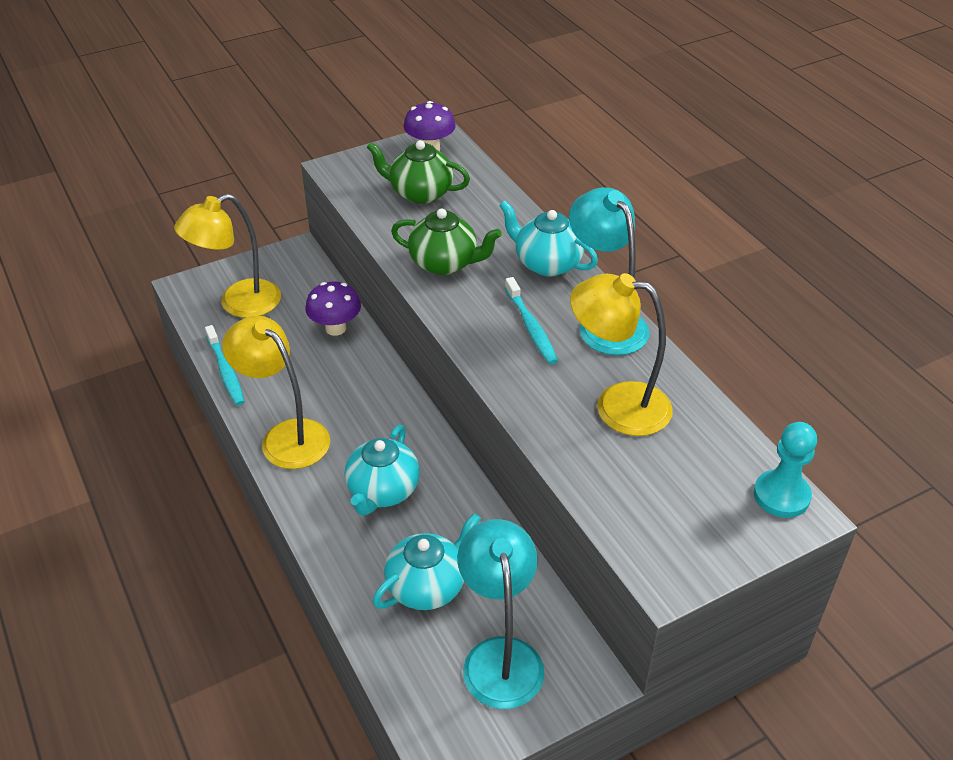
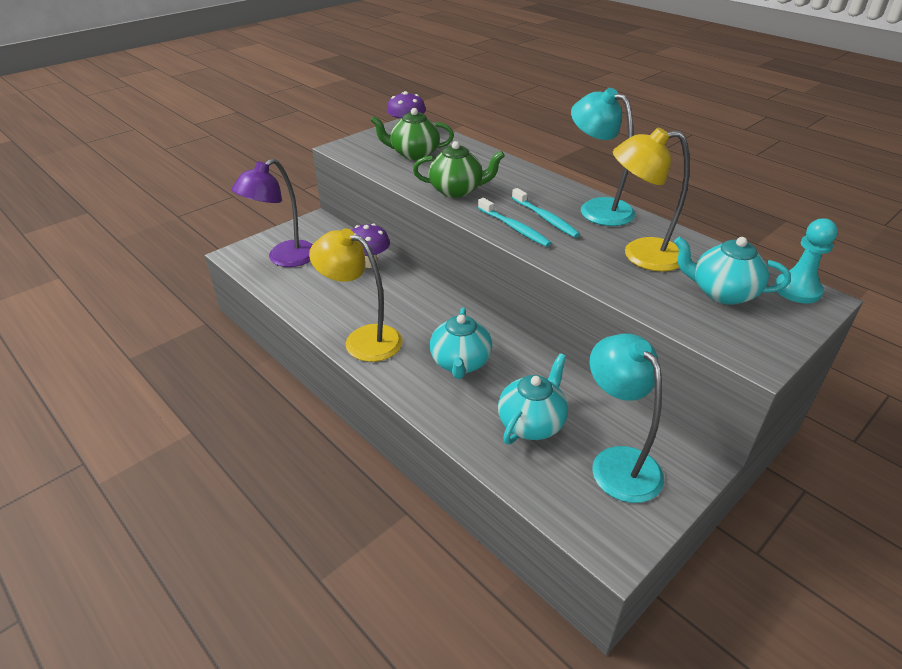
camera: 15 degrees left, 5 degrees down
yellow lamp [174,194,281,318] -> purple lamp [231,159,313,267]
turquoise toothbrush [205,325,245,406] -> turquoise toothbrush moved to [478,198,551,247]
turquoise teapot [499,201,598,277] -> turquoise teapot moved to [674,237,791,305]

